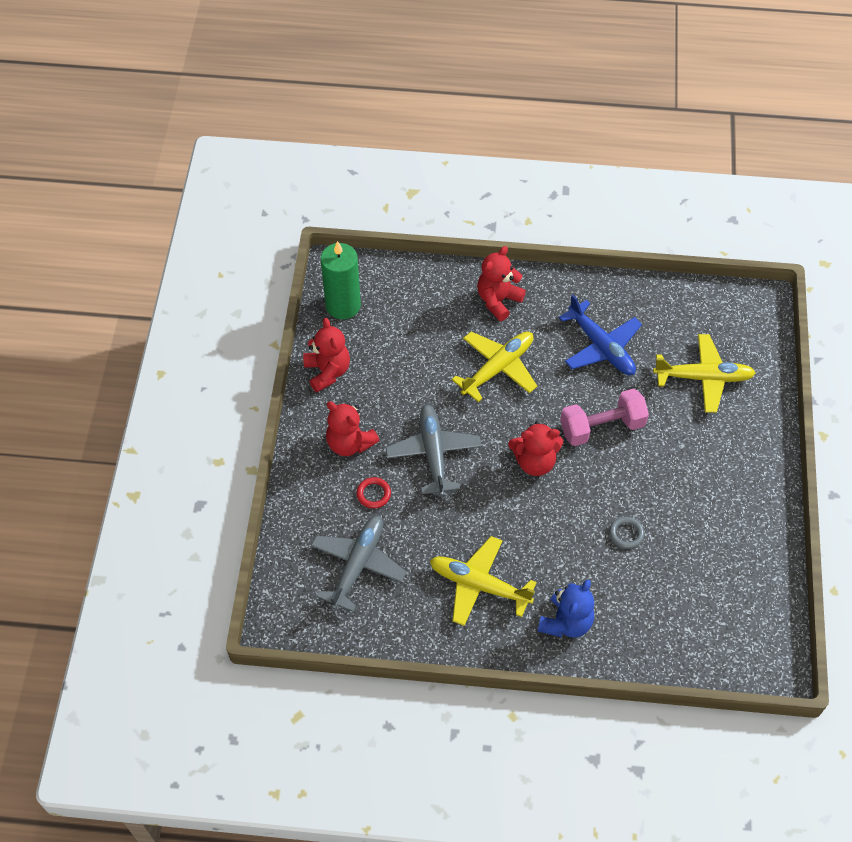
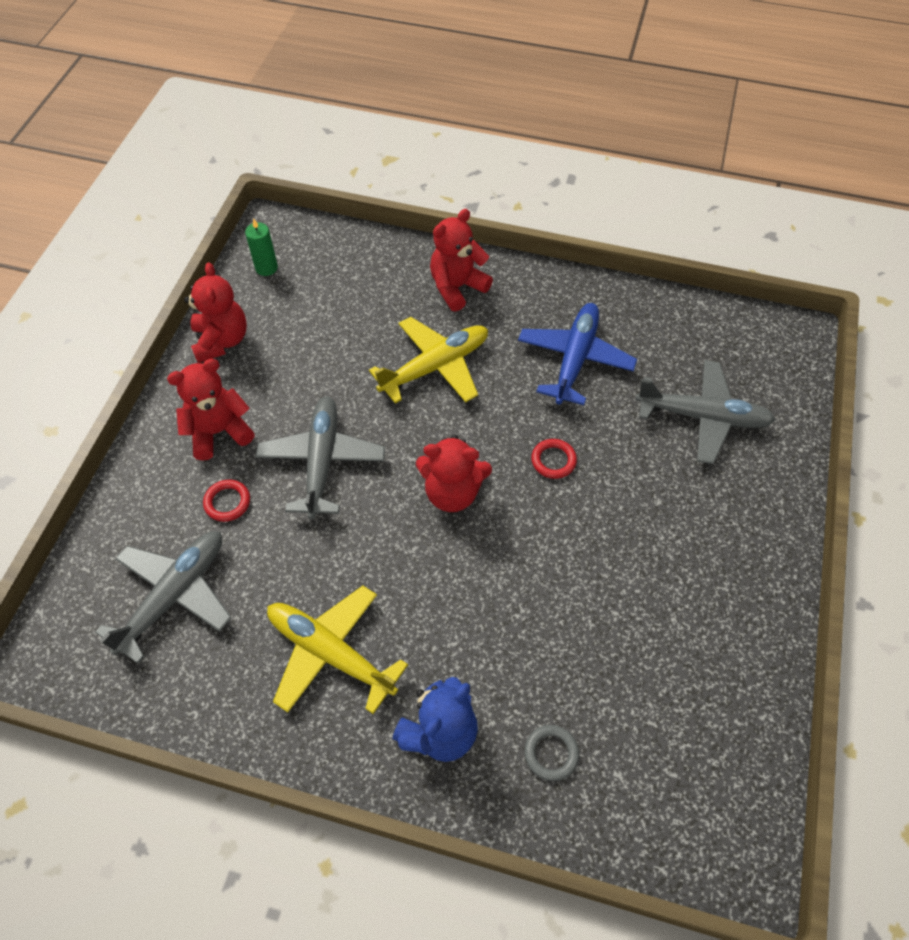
camera: 10 degrees right, 0 degrees up
green candle [320,241,361,319] -> green candle [245,218,278,276], size x0.51
red teddy bear [326,401,380,456] -> red teddy bear turned 105 degrees clockwise [167,359,255,461]
blue plane [559,295,642,375] -> blue plane turned 135 degrees counterclockwise [518,303,637,405]
pink dumbbell [560,388,649,446] -> red ring [531,439,577,479]
grey ring [609,517,644,549] -> grey ring moved to [524,725,579,781]
yellow plane [653,334,756,413] -> grey plane [636,360,776,464]

